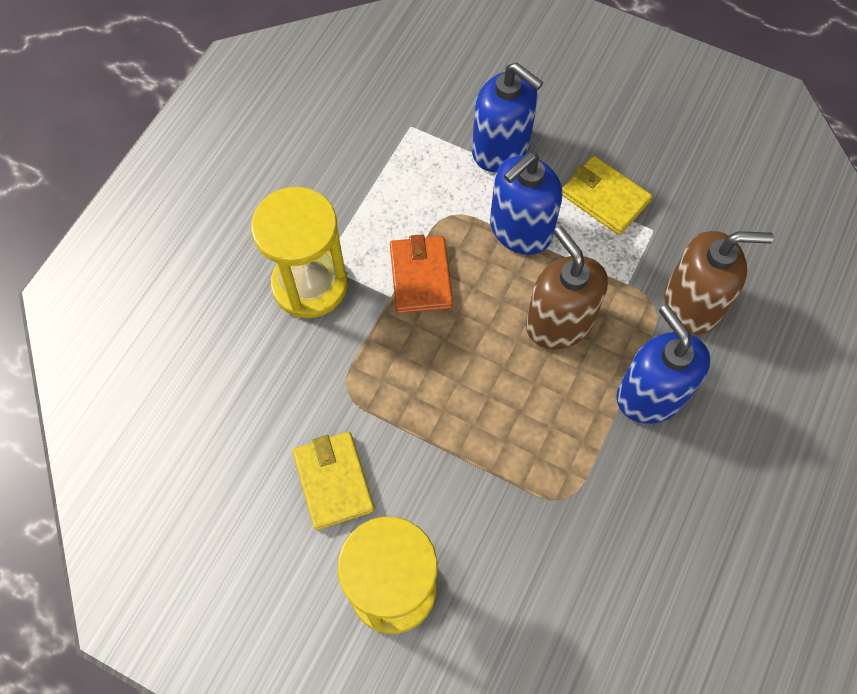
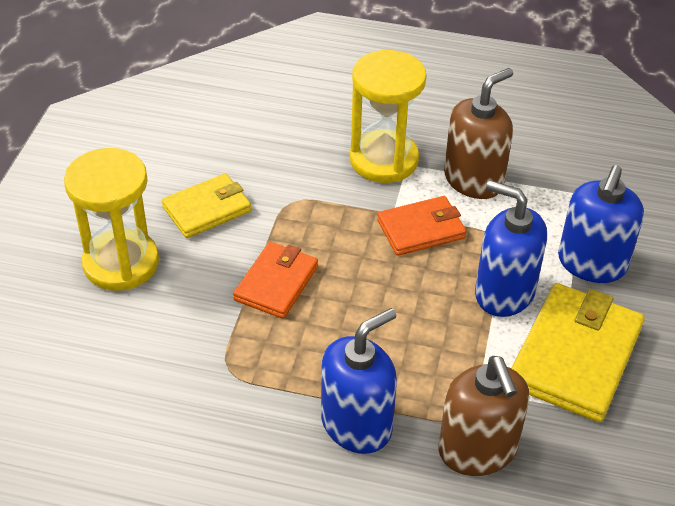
camera: 75 degrees right, 20 degrees down
brown soap dispenser [526,226,608,349] -> brown soap dispenser moved to [444,68,513,199]
yellow wallet [562,155,652,235] -> yellow wallet [511,283,645,422], size x1.64
none -> orange wallet [233,242,318,319]

